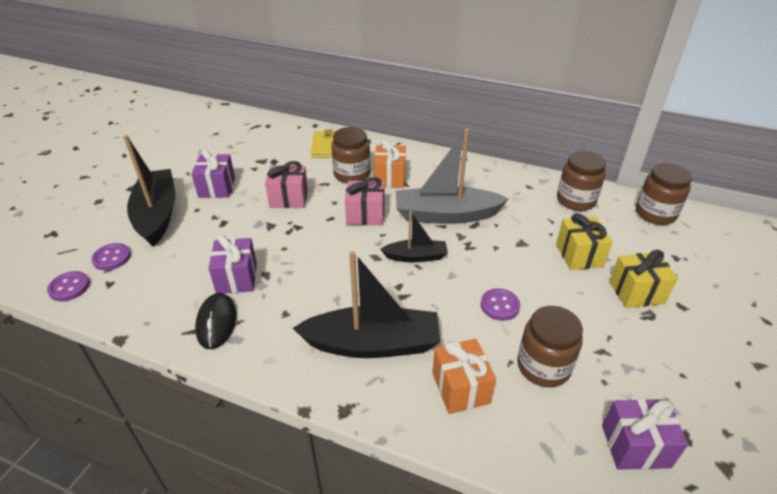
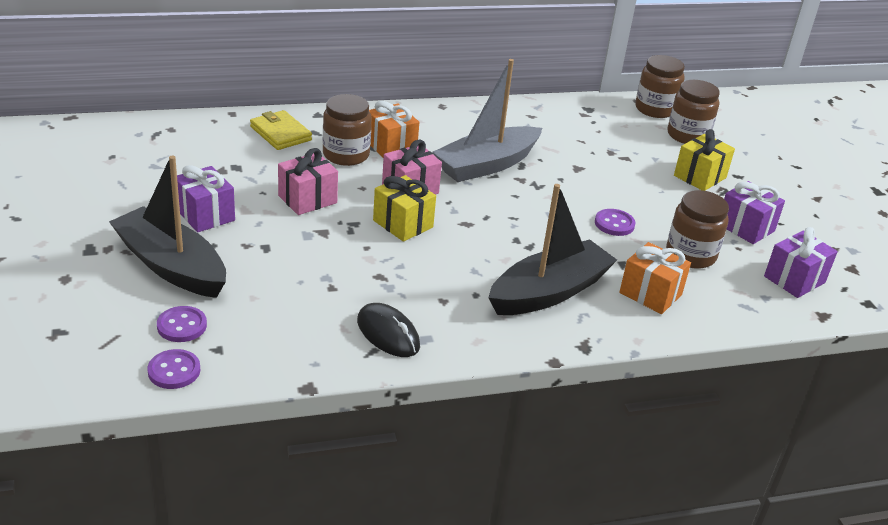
camera: 40 degrees left, 5 degrees down
purple gift [208,235,257,293] -> purple gift moved to [724,181,785,244]
black boat [380,211,448,262] -> none
yellow gift [556,213,613,270] -> yellow gift moved to [373,175,436,242]
brown jar [557,151,606,211] -> brown jar moved to [667,80,720,144]

